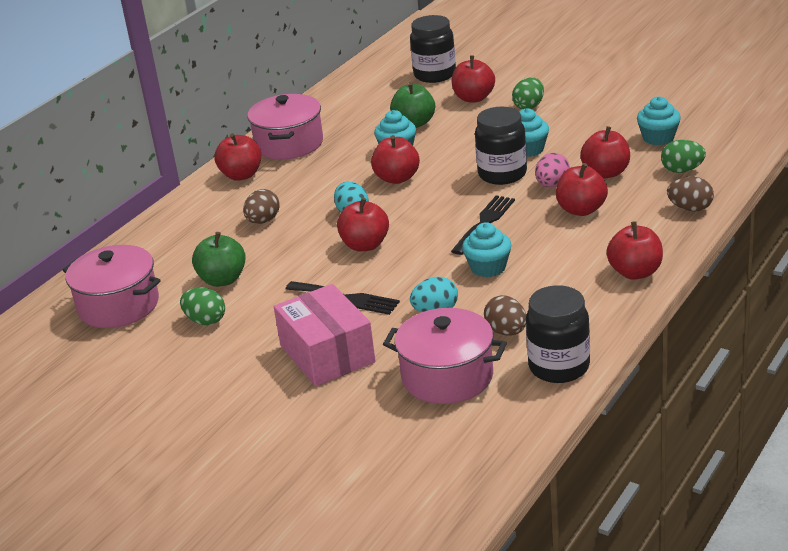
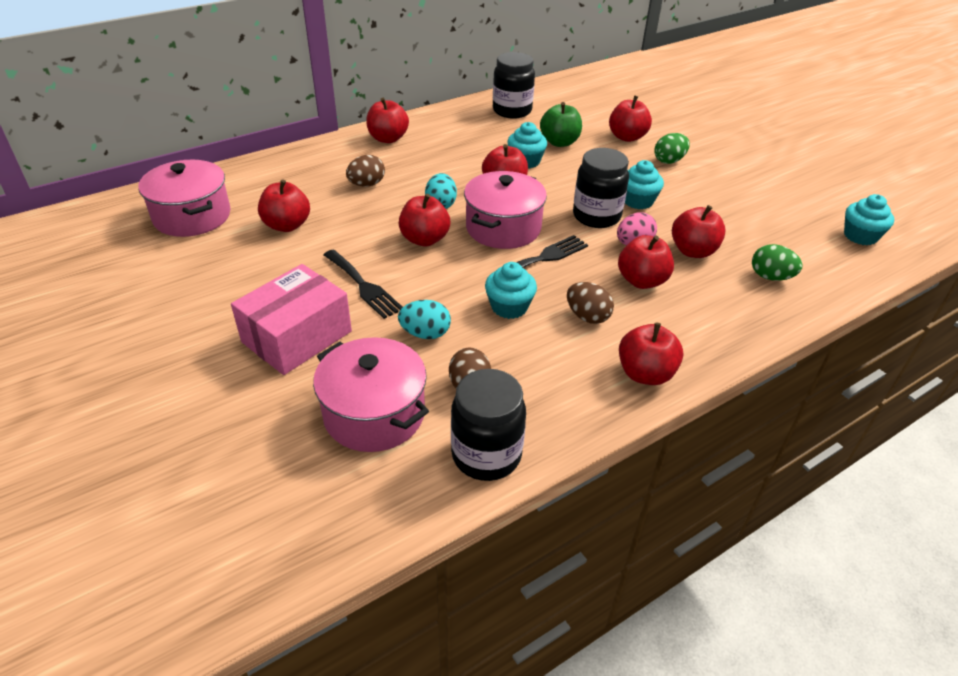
camera: 20 degrees right, 10 degrees up
green egg [180,287,225,325] -> none
green apple [192,232,246,287] -> red apple [258,179,310,232]
pink pot [247,94,323,160] -> pink pot moved to [464,171,547,249]
pink box [274,284,375,386] -> pink box turned 45 degrees clockwise [231,264,352,375]
black jar [410,15,456,83] -> black jar moved to [493,52,535,119]
turquoise cupcake [637,96,681,145] -> turquoise cupcake moved to [844,194,894,245]
brown egg [667,177,714,211] -> brown egg moved to [567,282,614,324]

